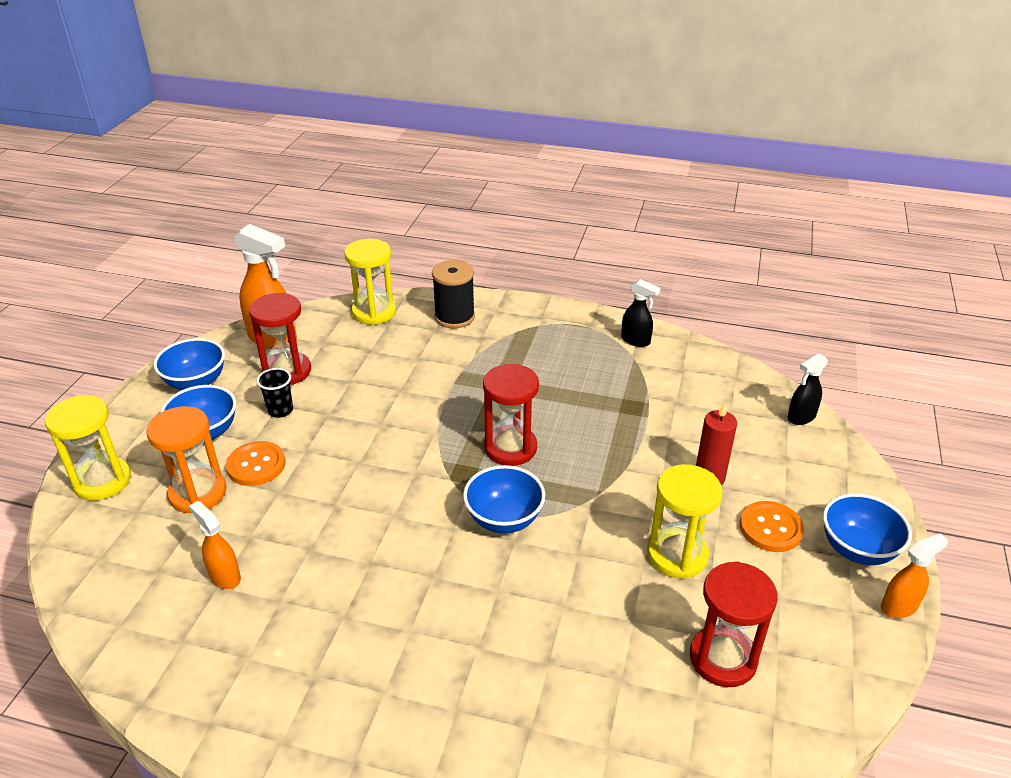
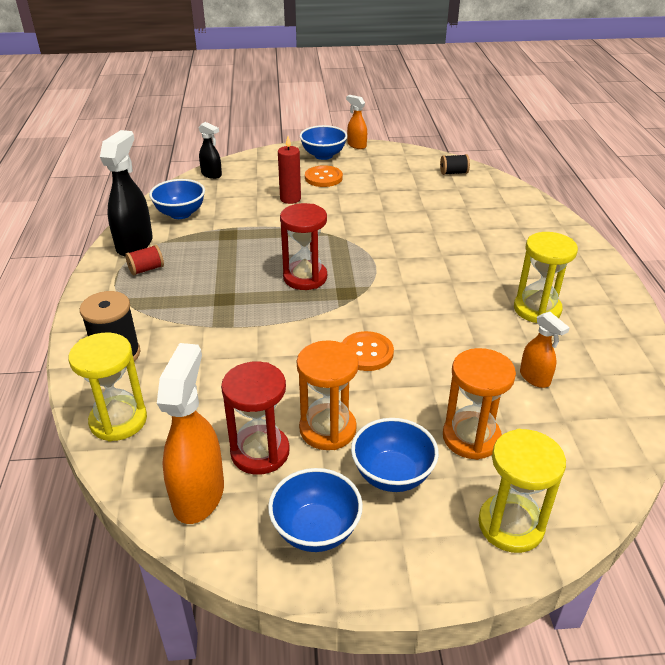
camera: 110 degrees left, 0 degrees up
orange spray bottle [189,501,241,589] -> orange spray bottle turned 60 degrees counterclockwise [520,312,570,388]
orange button [226,441,286,486] -> orange button moved to [342,331,394,371]
black cup [257,368,293,418] -> orange hourglass [297,340,359,450]
blue bowl [463,465,545,533] -> blue bowl moved to [149,179,205,219]
black spray bottle [621,279,660,347] -> black spray bottle [100,130,153,256], size x1.80
yellow hourglass [647,464,723,579] -> yellow hourglass moved to [514,232,578,323]
red hourglass [690,561,778,687] -> none
none -> red spool [125,245,164,275]
none -> black spool [440,154,470,175]

